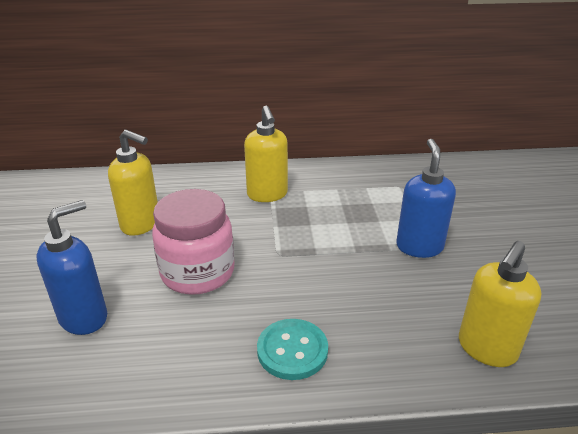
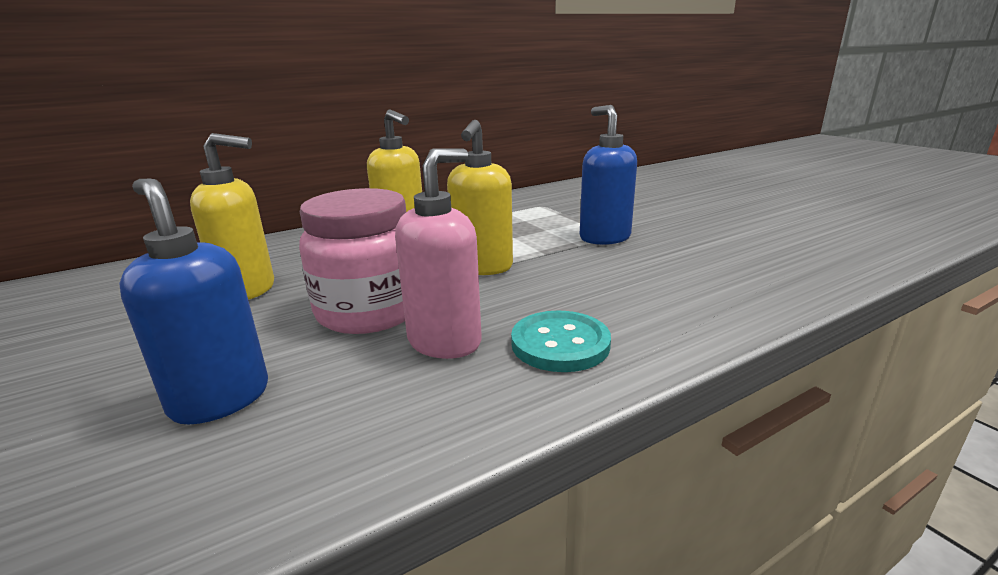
camera: 25 degrees left, 10 degrees down
blue soap dispenser [37,200,107,335] -> blue soap dispenser turned 60 degrees counterclockwise [119,179,268,424]
yellow soap dispenser [459,241,541,367] -> yellow soap dispenser moved to [447,120,513,275]
none -> pink soap dispenser [395,148,482,359]

